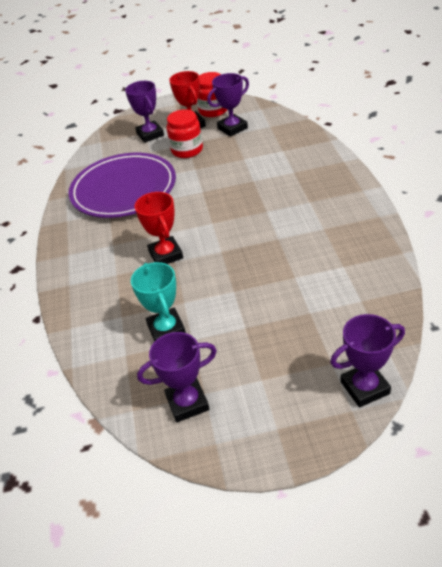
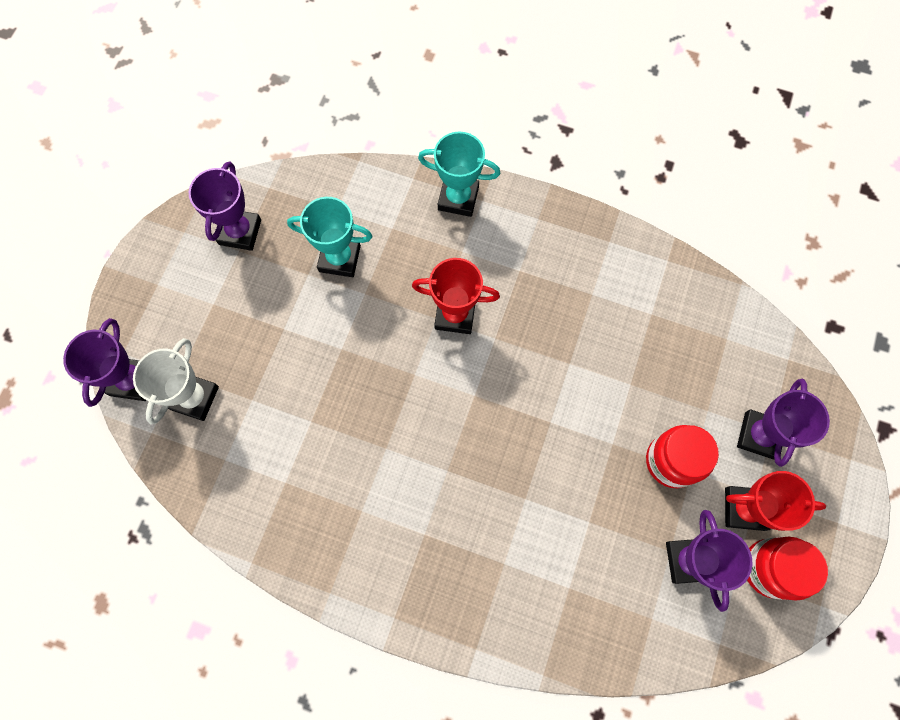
camera: 115 degrees right, 30 degrees up
purple plate [69,153,176,218] -> none
purple trophy [125,81,164,143] -> purple trophy turned 75 degrees counterclockwise [737,379,830,467]
none -> white trophy [133,338,219,425]
none -> turquoise trophy [418,132,500,217]

